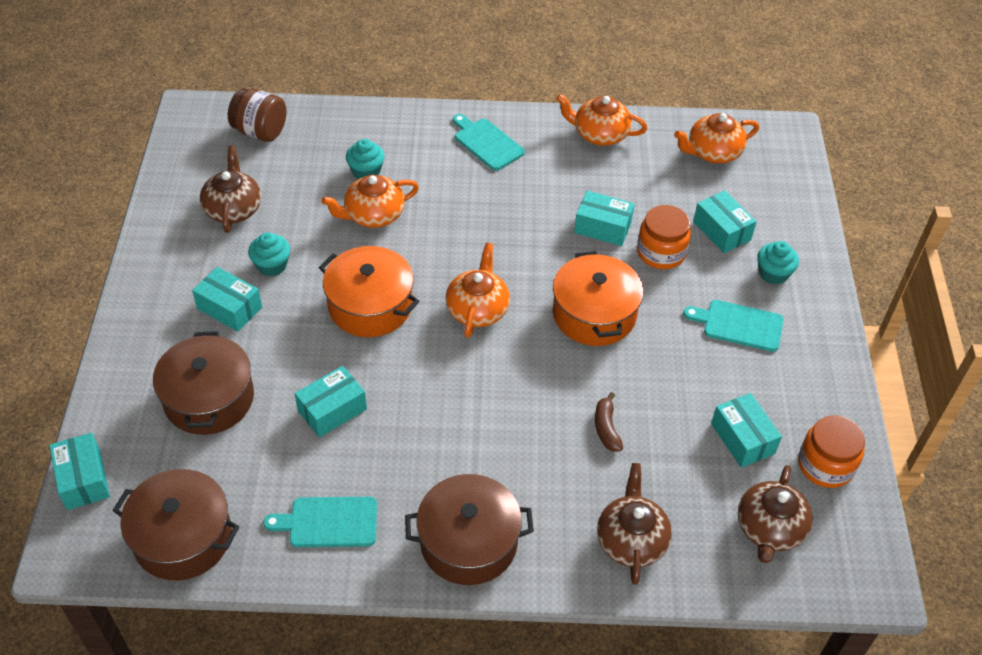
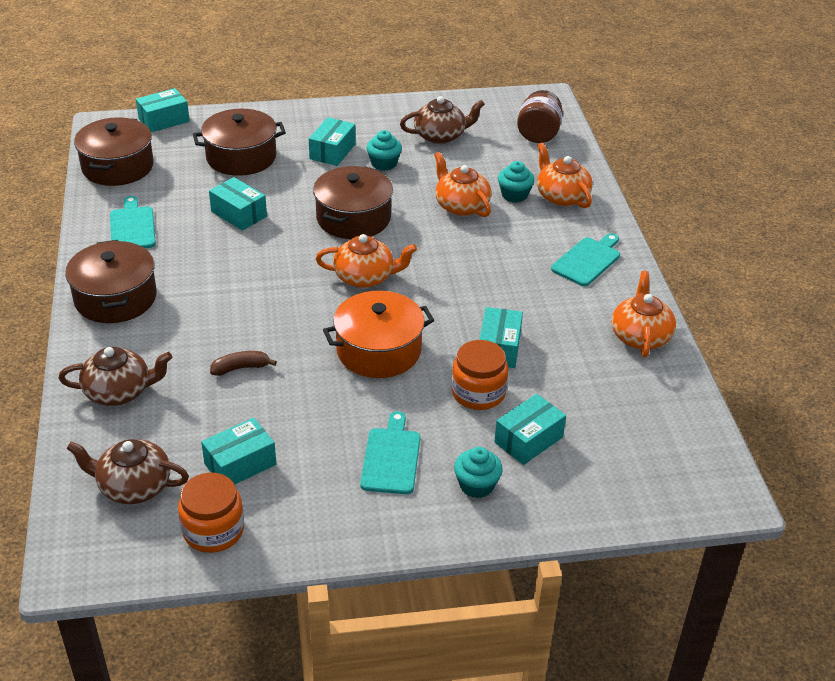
camera: 80 degrees right, 10 degrees down
orange pot [319,246,419,337] -> brown pot [313,166,393,239]
orange teapot [674,113,759,163] -> orange teapot moved to [537,142,593,208]

